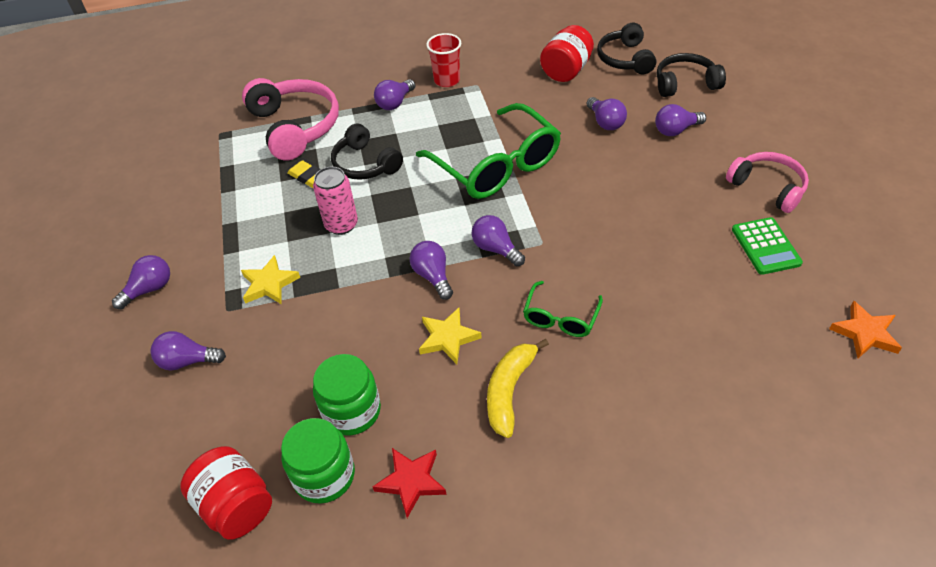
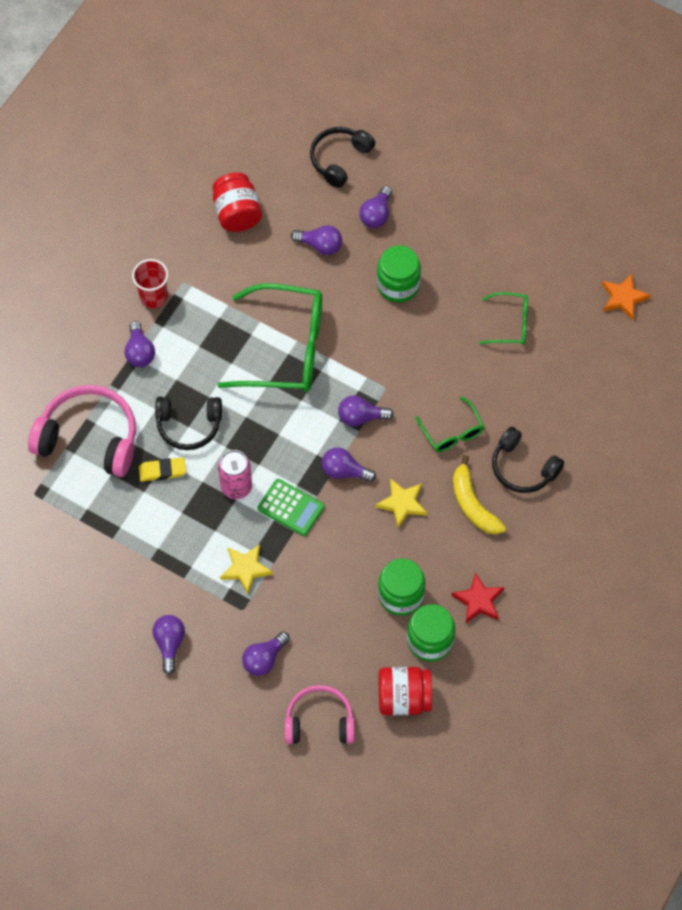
camera: 50 degrees left, 15 degrees up
black headphones [597,23,656,74] -> black headphones moved to [492,427,564,493]
pink headphones [726,152,809,213] -> pink headphones moved to [285,685,355,744]
green calculator [732,217,803,275] -> green calculator moved to [258,479,324,536]
none -> green jar [377,245,421,303]
none -> green glasses [479,292,528,345]

